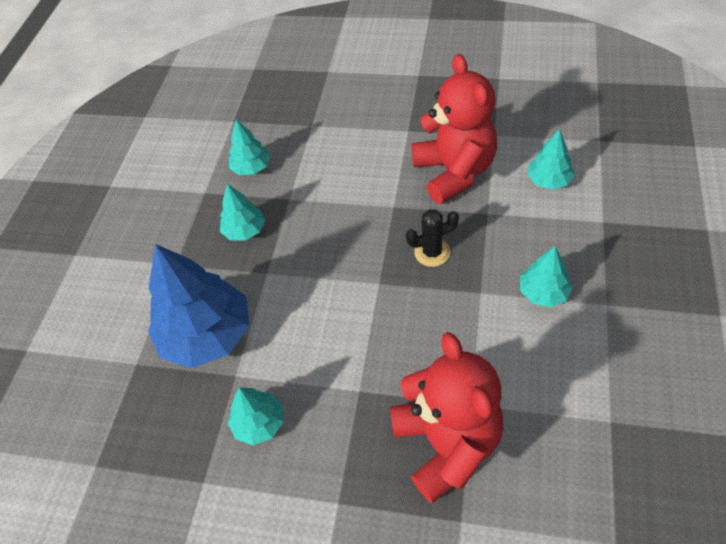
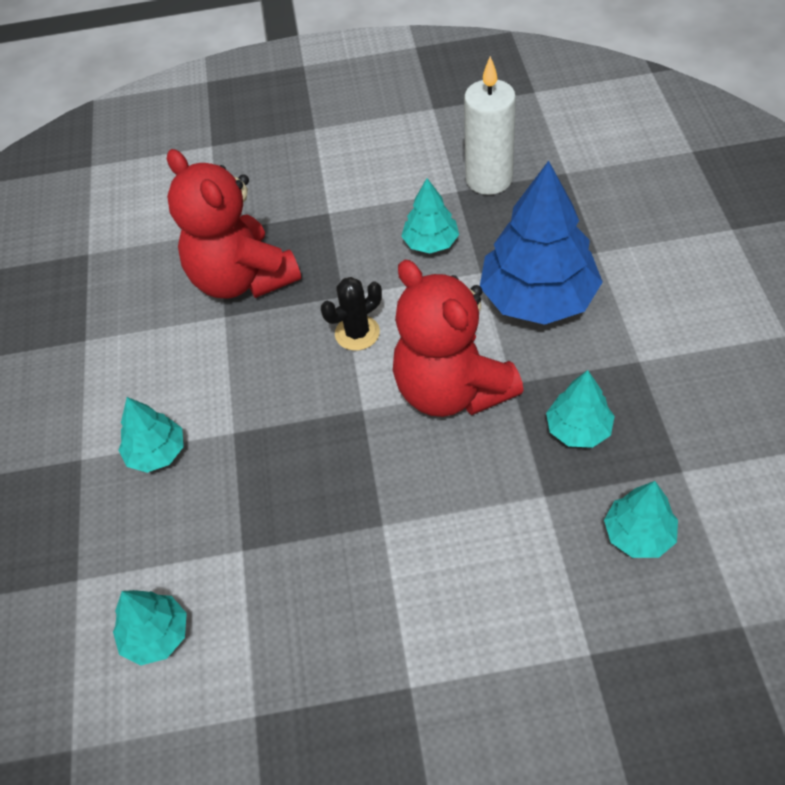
camera: 160 degrees right, 0 degrees up
black cactus [406,209,459,267] -> black cactus moved to [321,277,382,351]
red teddy bear [411,54,497,204] -> red teddy bear moved to [393,260,524,417]
none -> white candle [464,56,516,195]

